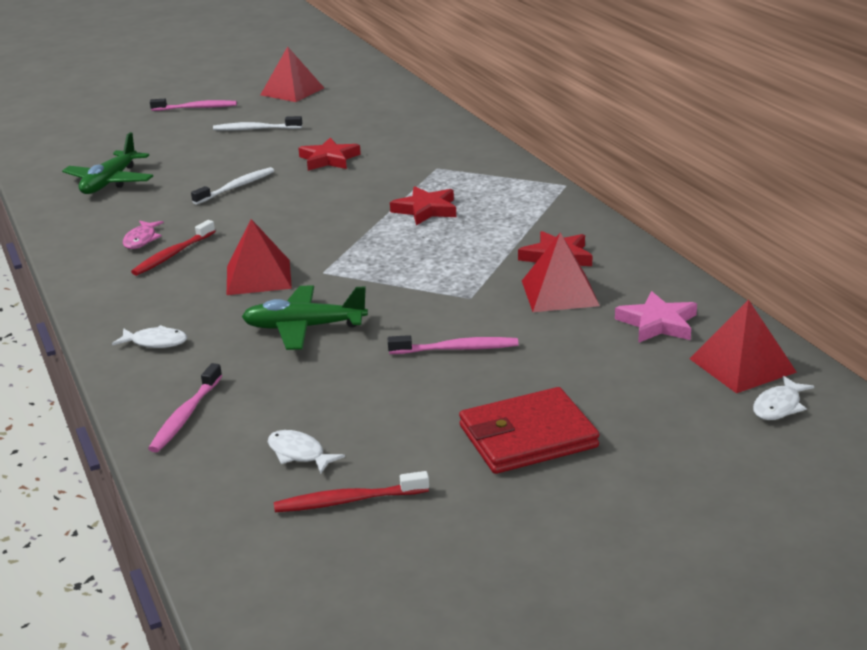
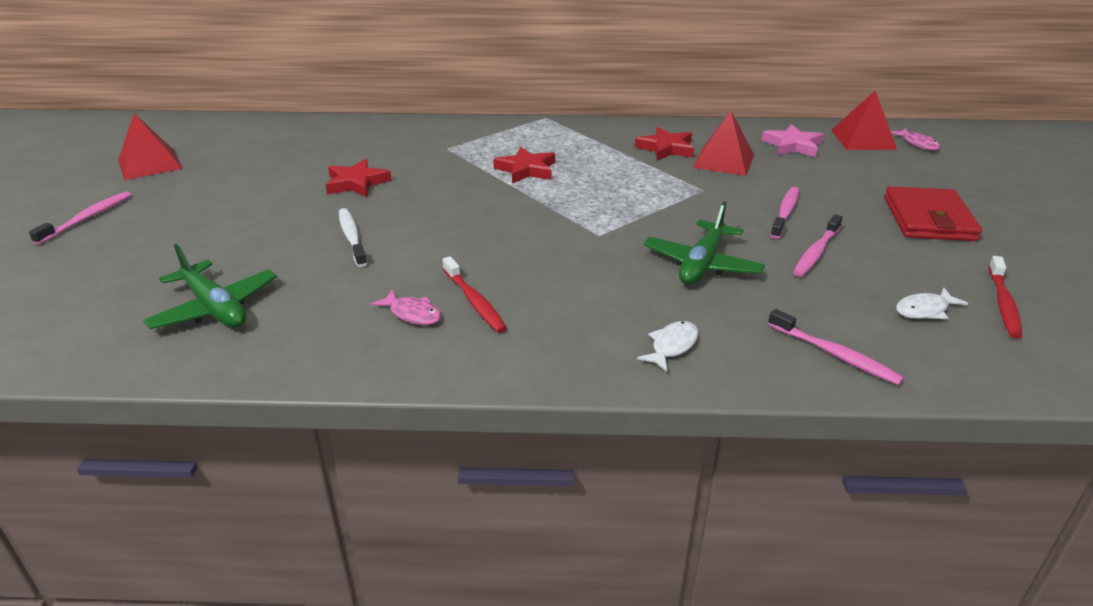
camera: 65 degrees left, 5 degrees up
white toothbrush [213,116,302,131] -> none
red pyramid [227,219,292,295] -> none
white fish [753,376,814,420] -> pink fish [891,128,941,150]
none -> pink toothbrush [793,214,843,277]

